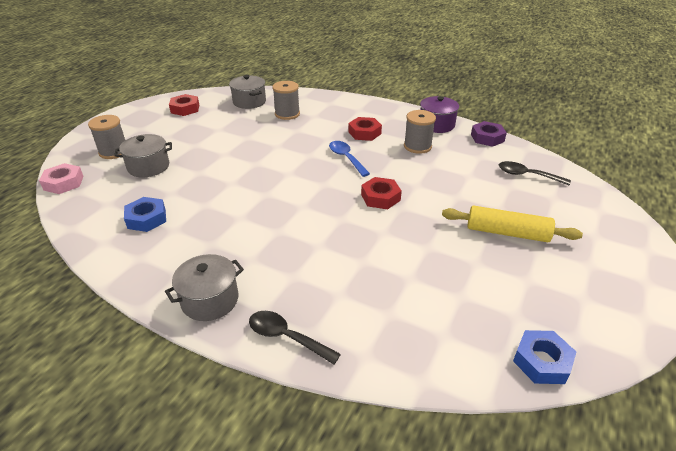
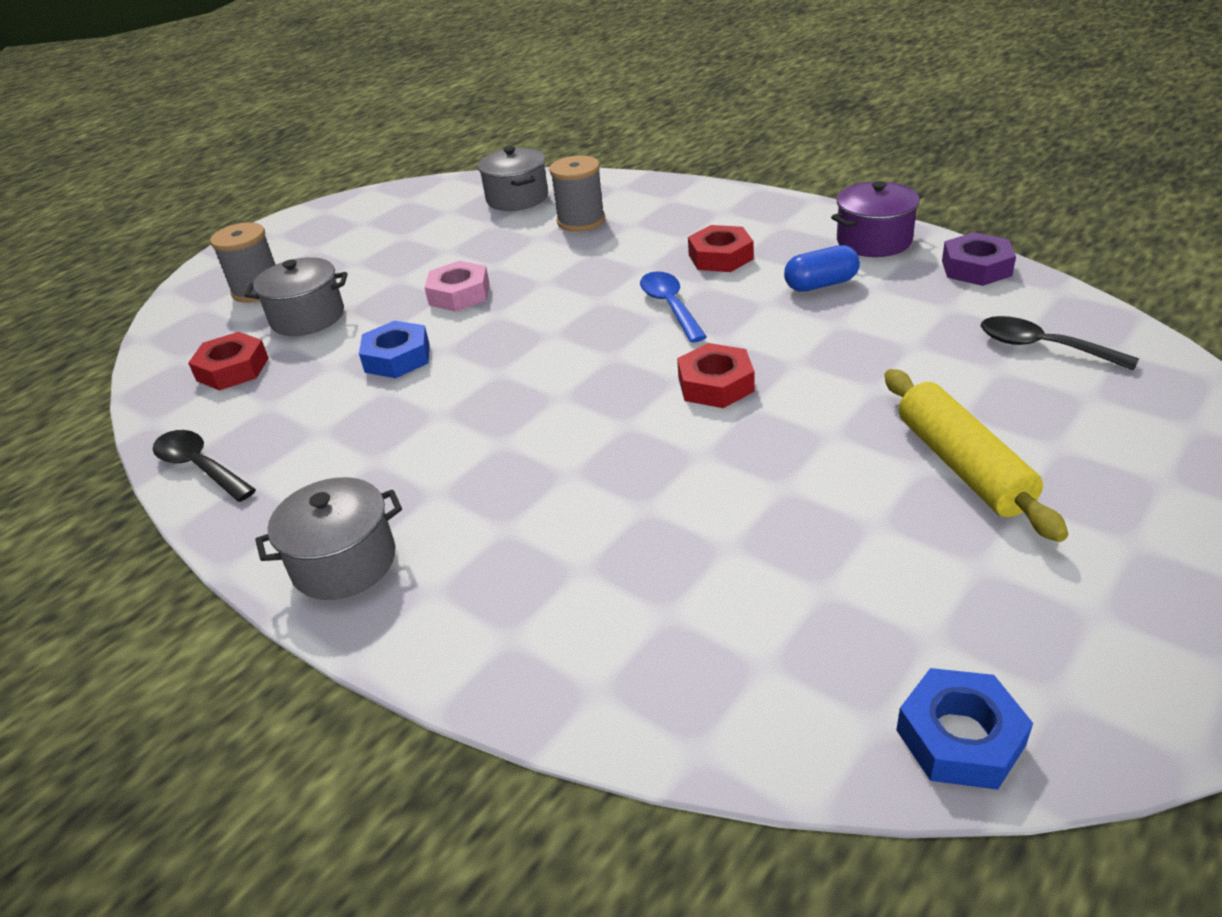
camera: 15 degrees right, 0 degrees up
pink nut [39,163,84,194] -> pink nut moved to [424,261,490,312]
blue nut [124,197,166,232] -> blue nut moved to [359,321,430,378]
red nut [169,94,199,116] -> red nut moved to [188,332,269,390]
black spoon [249,311,341,364] -> black spoon moved to [153,430,256,502]
grey spool [404,110,436,154] -> blue capsule [784,245,860,292]
yellow rolling pin [442,206,583,242] -> yellow rolling pin turned 45 degrees clockwise [885,369,1068,542]

